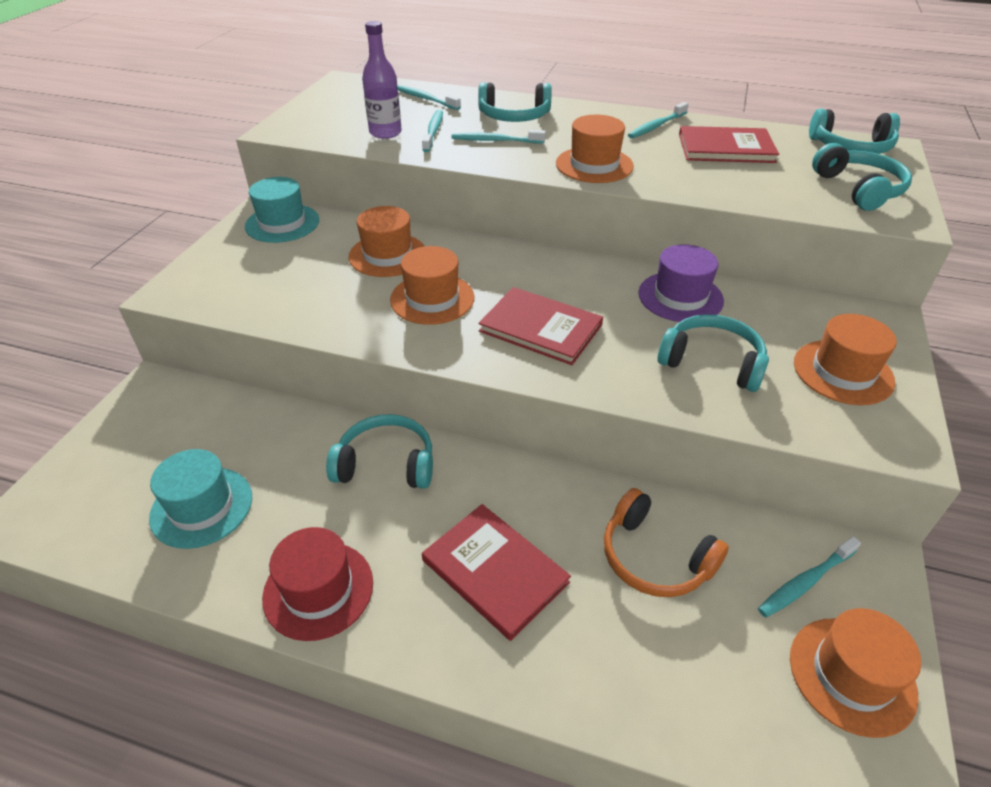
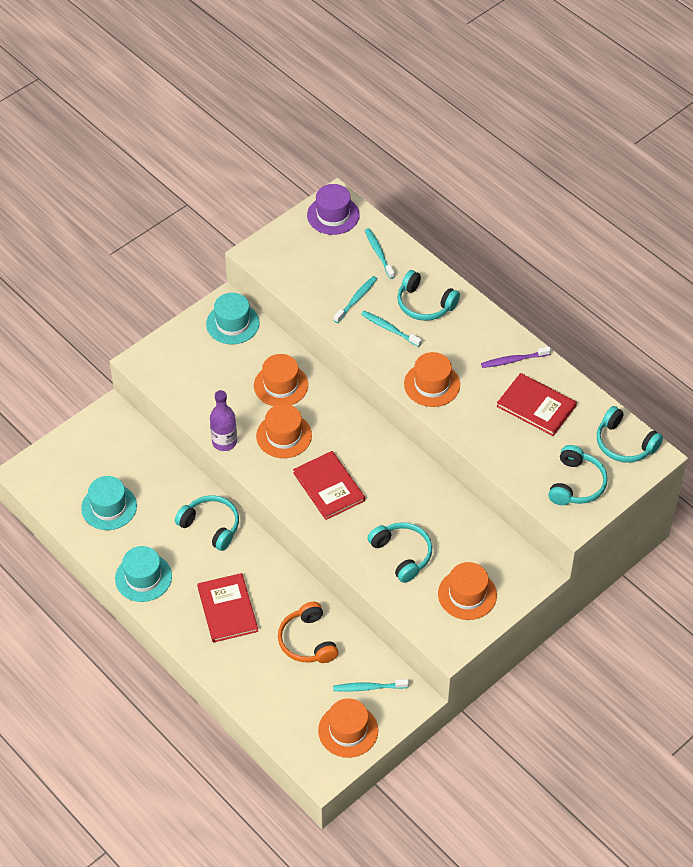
camera: 30 degrees right, 10 degrees up
red hat [262,527,373,641] -> turquoise hat [115,546,172,602]
purple bottle [362,21,402,139] -> purple bottle moved to [210,390,237,451]
turquoise toothbrush [628,102,689,139] -> purple toothbrush [481,346,551,368]
purple hat [638,244,724,322] -> purple hat moved to [307,184,360,235]

